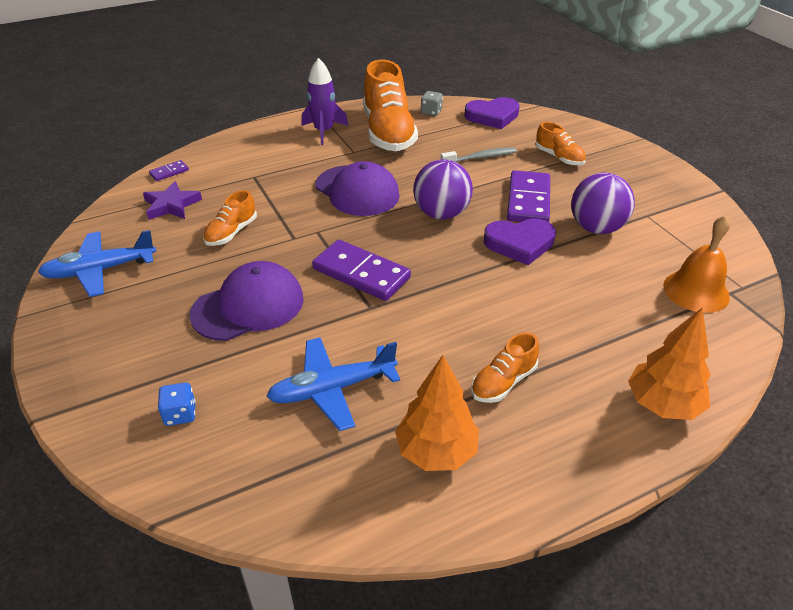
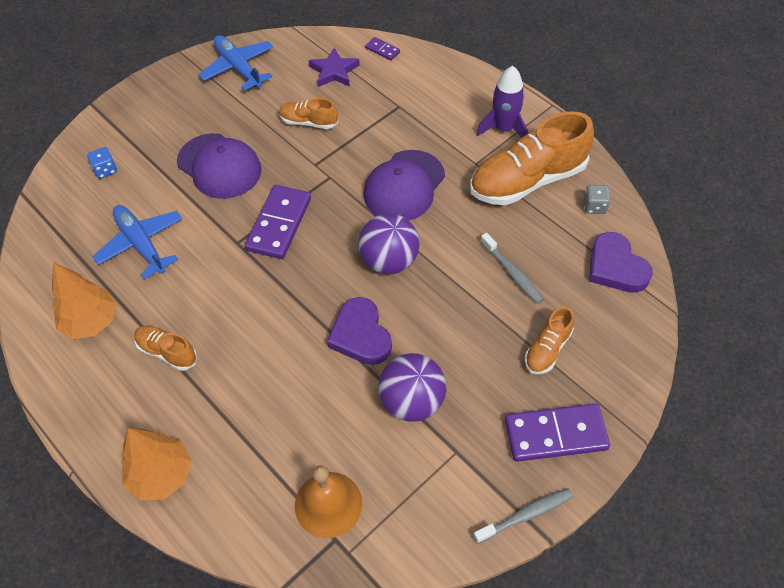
camera: 75 degrees right, 15 degrees up
purple domino [507,170,550,222] -> purple domino moved to [505,403,610,462]
none -> grey toothbrush [473,488,573,544]

